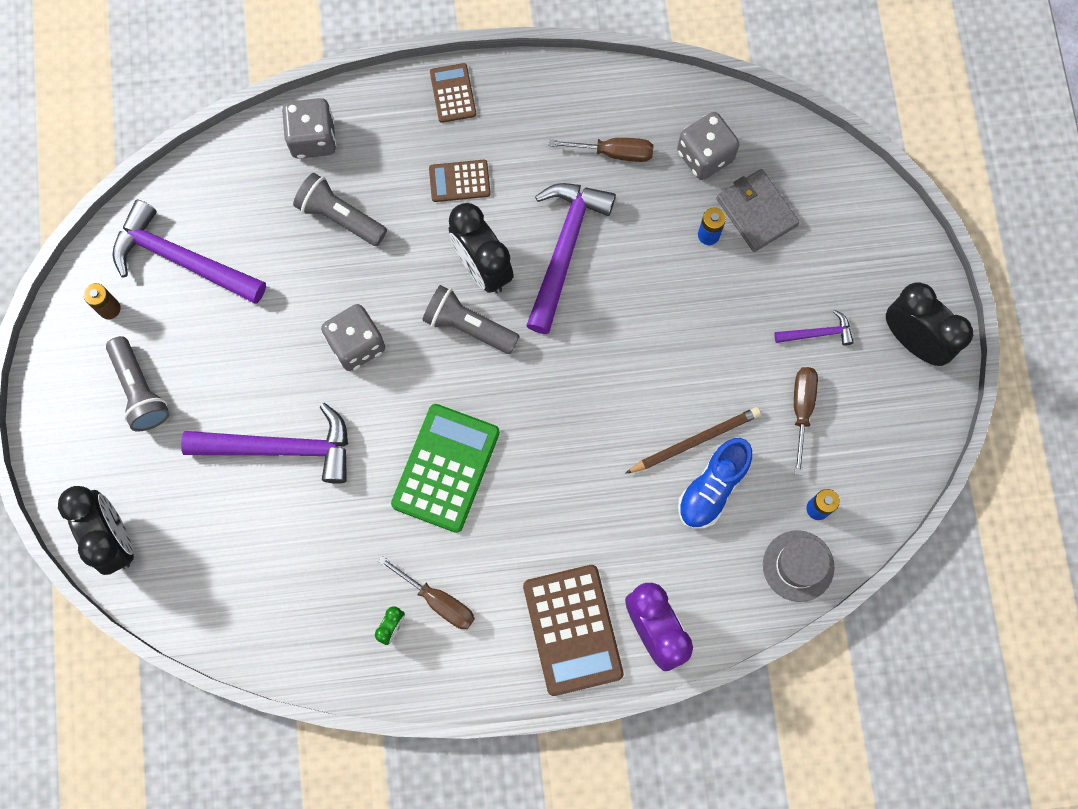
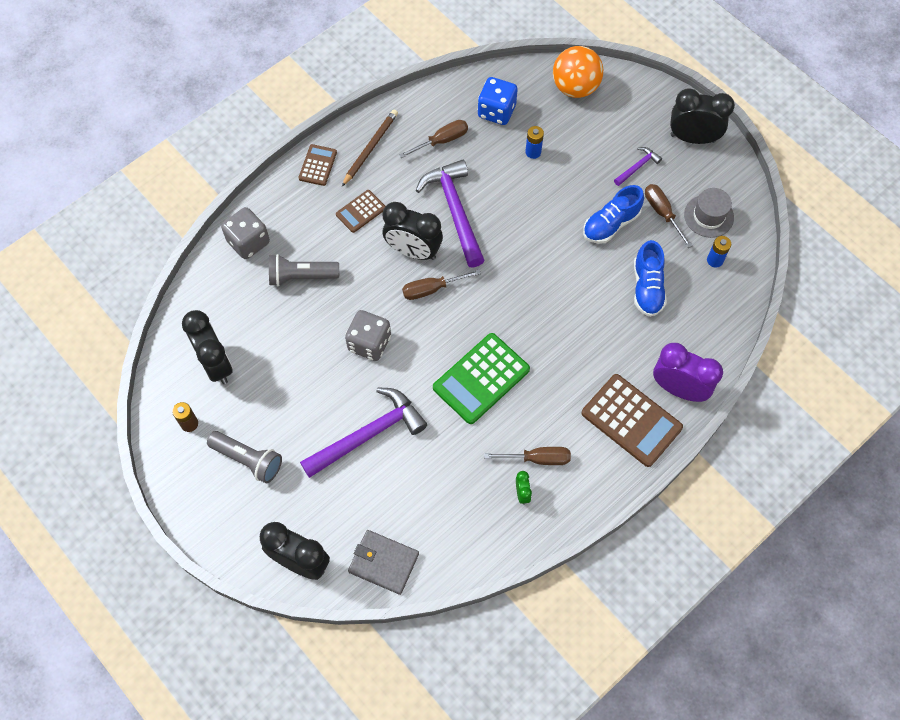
camera: 35 degrees left, 10 degrees down
purple hammer [112,199,266,304] -> black clock [182,310,233,384]
green calculator [391,404,500,533] -> green calculator turned 120 degrees counterclockwise [433,333,530,424]
grey flashlight [423,285,519,354] -> brown screwdriver [402,270,481,300]
brown calculator [430,63,476,123] -> brown calculator turned 60 degrees clockwise [299,144,337,186]
brown pencil [625,407,761,474] -> brown pencil moved to [342,109,398,186]
grey dice [677,112,739,180] -> blue dice [478,77,518,125]
grey wallet [716,169,800,252] -> grey wallet moved to [348,530,419,595]
grey hat [763,530,835,602] -> grey hat moved to [684,188,734,238]
none -> orange ball [553,46,603,98]
none -> blue shoe [583,185,644,244]

